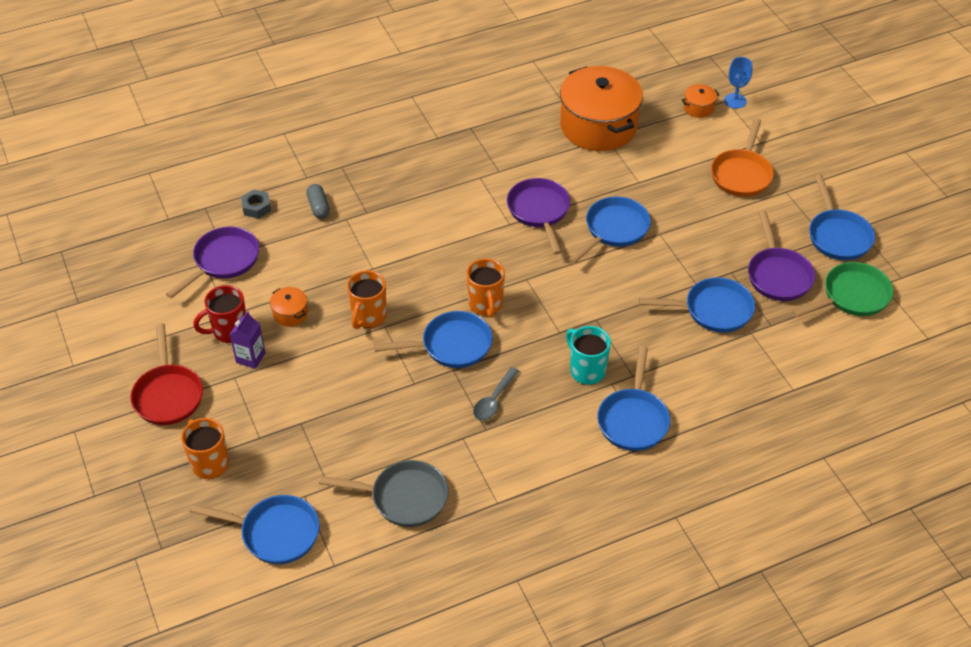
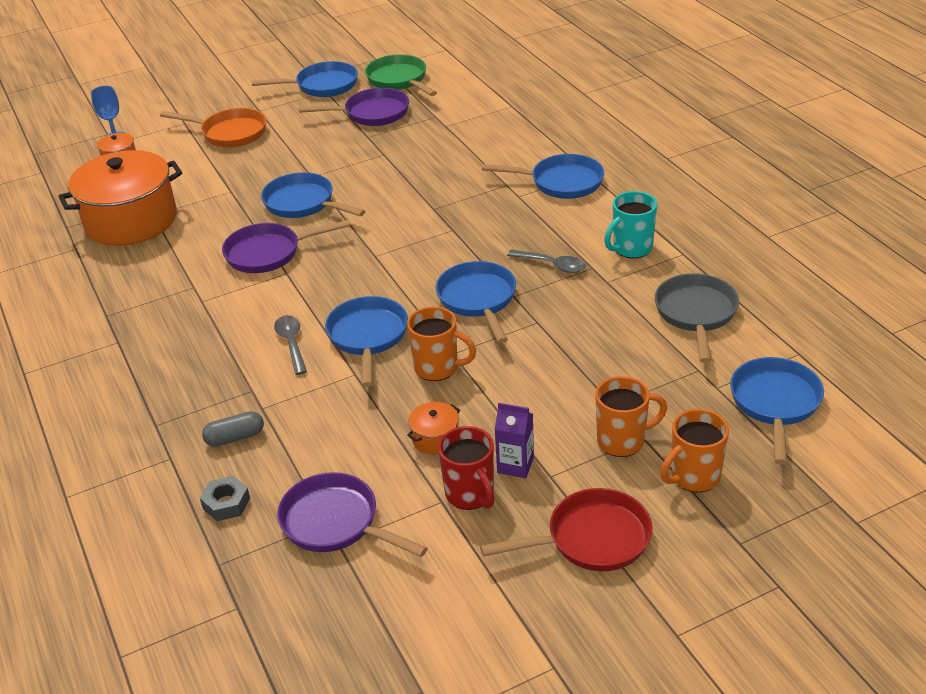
camera: 90 degrees left, 10 degrees down
orange mug [466,258,505,318] -> orange mug moved to [596,376,667,457]
turquoise mug [566,326,611,385] -> turquoise mug moved to [604,191,657,258]
blue pan [639,277,755,333] -> blue pan moved to [325,296,408,387]
none -> grey spoon [274,315,307,375]

